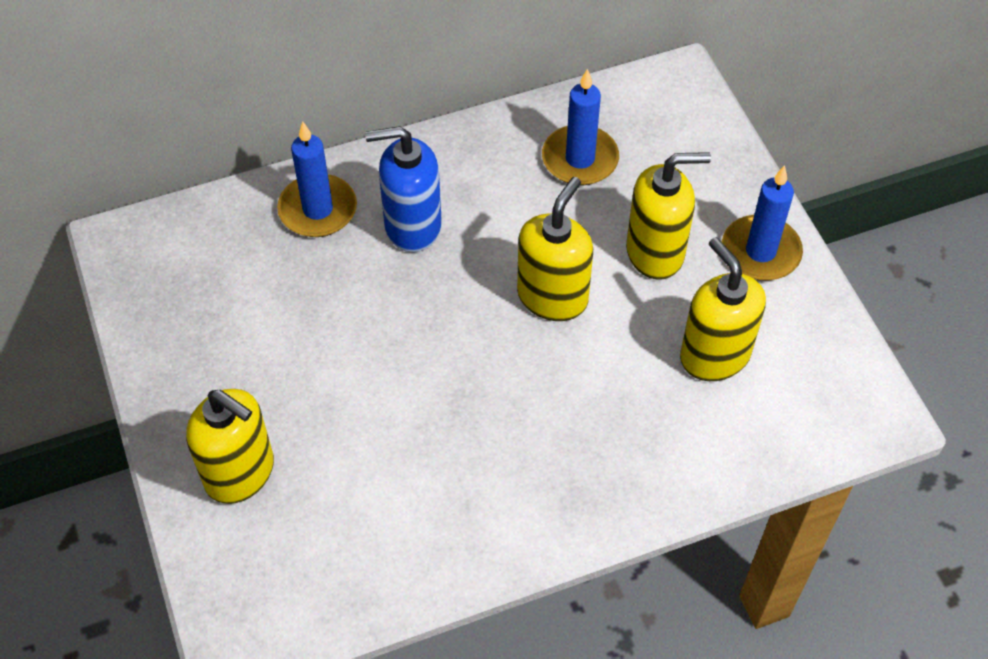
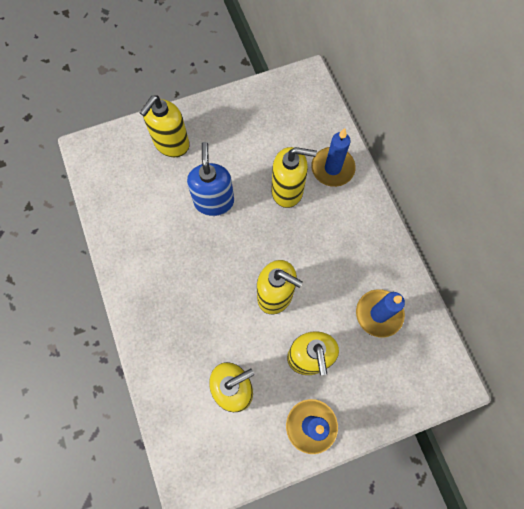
camera: 90 degrees right, 15 degrees up
blue soap dispenser [365,126,442,252] -> blue soap dispenser moved to [187,142,234,216]
none -> yellow soap dispenser [272,147,317,208]

